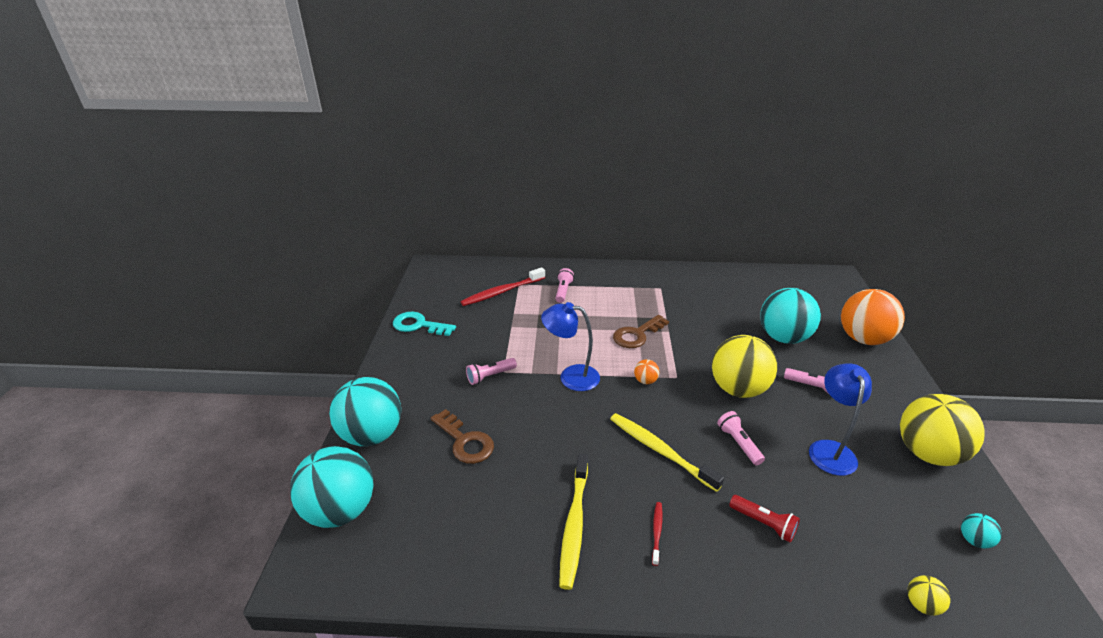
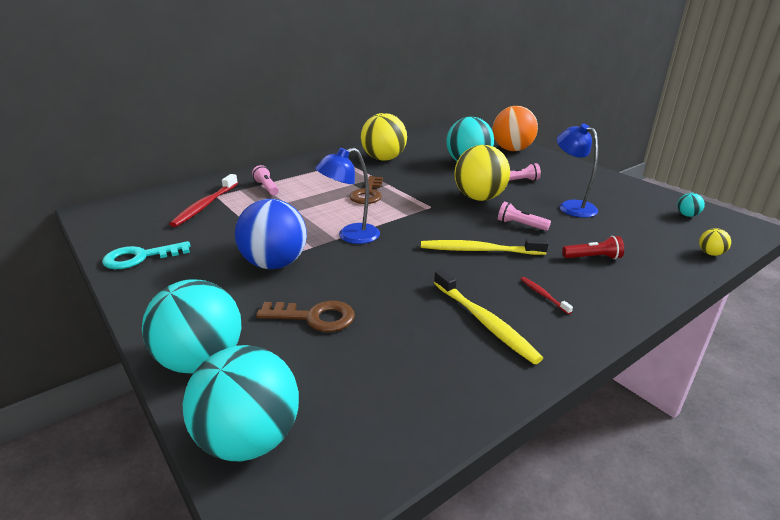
camera: 40 degrees left, 5 degrees down
pink flashlight [466,358,517,385] -> blue ball [235,199,307,269]
orange ball [634,359,660,384] -> none
yellow ball [900,394,985,466] -> yellow ball moved to [361,113,407,161]

